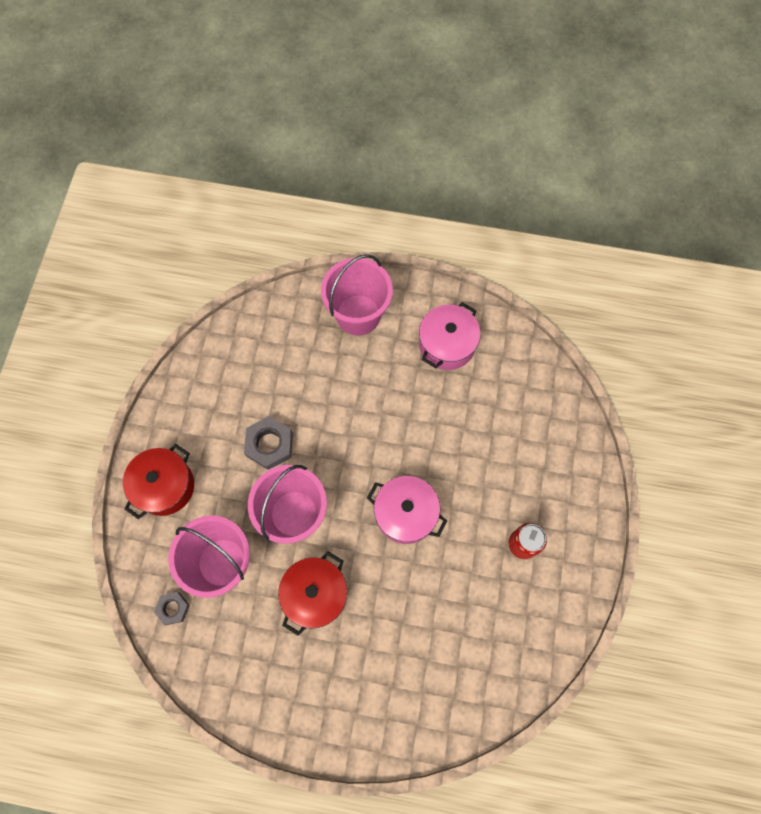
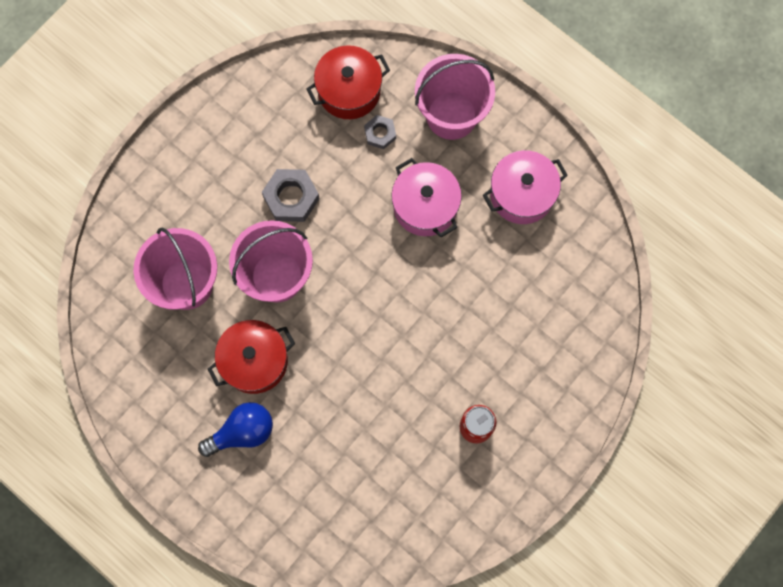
camera: 30 degrees right, 5 degrees up
red pot [123,444,194,519] -> red pot moved to [306,45,390,119]
grey nut [154,592,190,625] -> grey nut moved to [364,115,396,149]
pink pot [367,476,447,544] -> pink pot moved to [391,158,462,238]
none -> blue light bulb [198,402,273,457]

